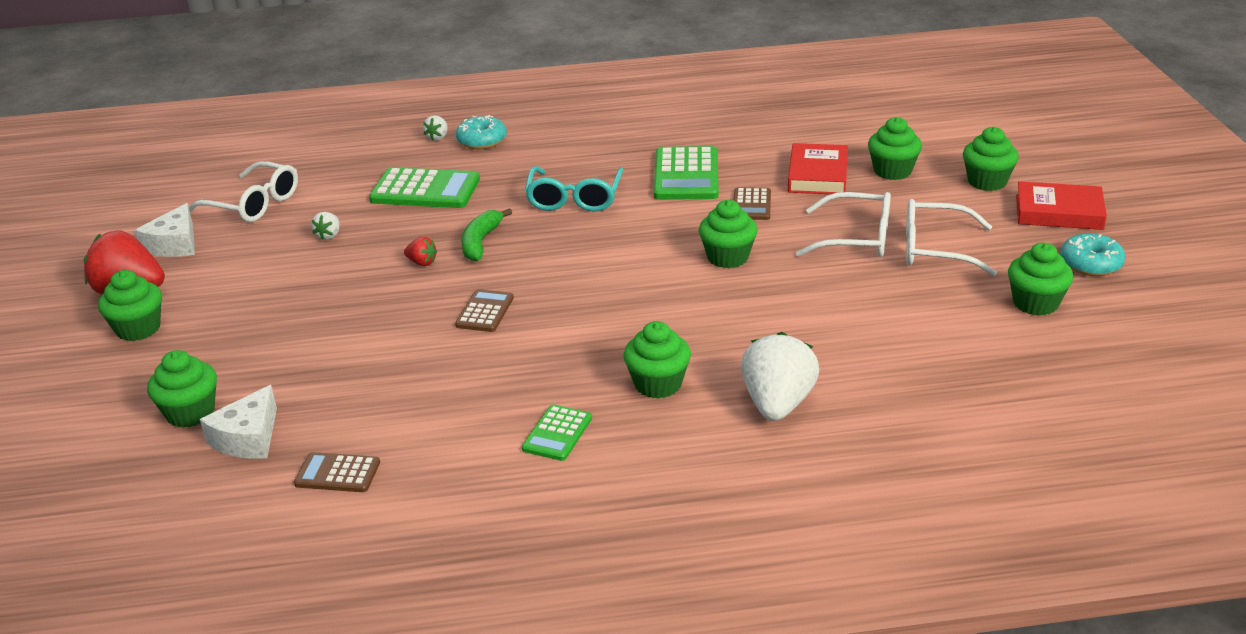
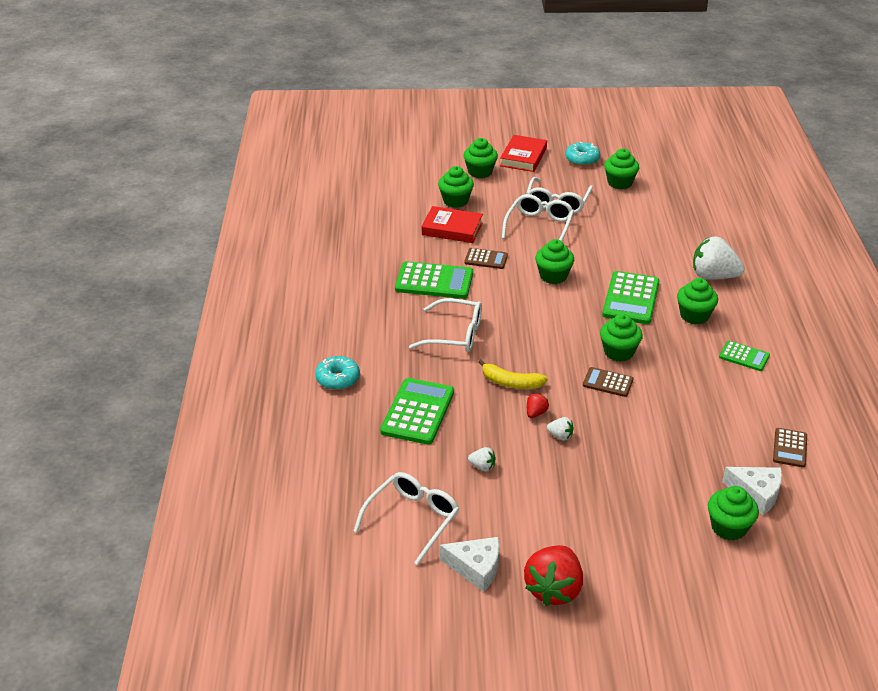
camera: 85 degrees left, 5 degrees up
green cupcake [98,270,162,341] -> green cupcake moved to [600,314,643,362]
white strawberry [423,115,448,141] -> white strawberry moved to [547,417,574,441]
green banana [461,208,512,261] -> yellow banana [478,359,548,389]
turquoise glasses [525,166,623,212] -> white glasses [409,298,482,352]
none -> green calculator [602,271,660,324]

